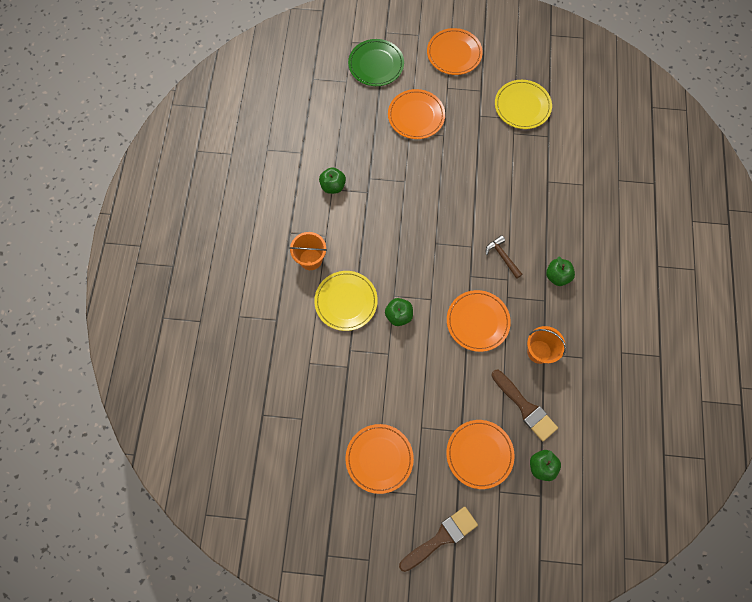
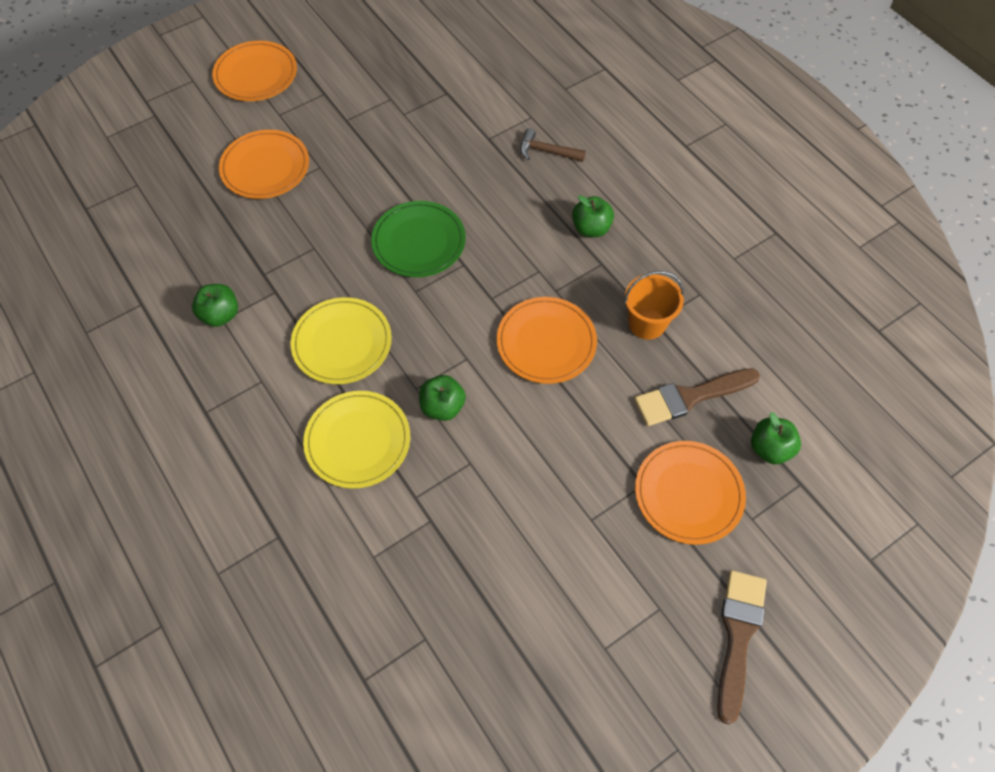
camera: 40 degrees left, 10 degrees down
orange bucket [289,232,327,270] -> none
orange plate [346,424,414,494] -> none
green plate [348,39,404,86] -> green plate moved to [371,201,466,277]
brown hammer [486,235,523,279] -> brown hammer moved to [520,128,586,162]
brown brush [491,370,558,441] -> brown brush turned 150 degrees clockwise [634,368,760,426]
yellow plate [495,80,552,129] -> yellow plate moved to [291,297,392,384]

